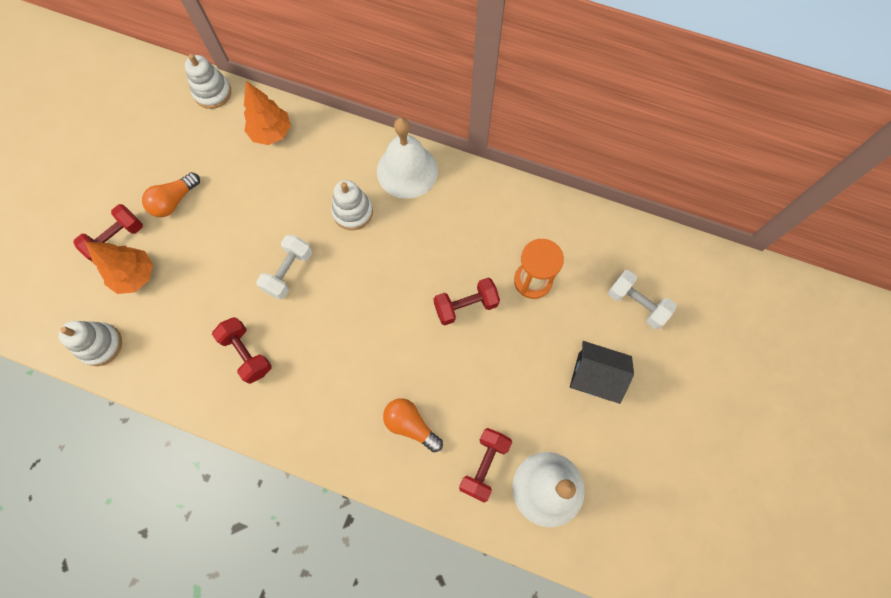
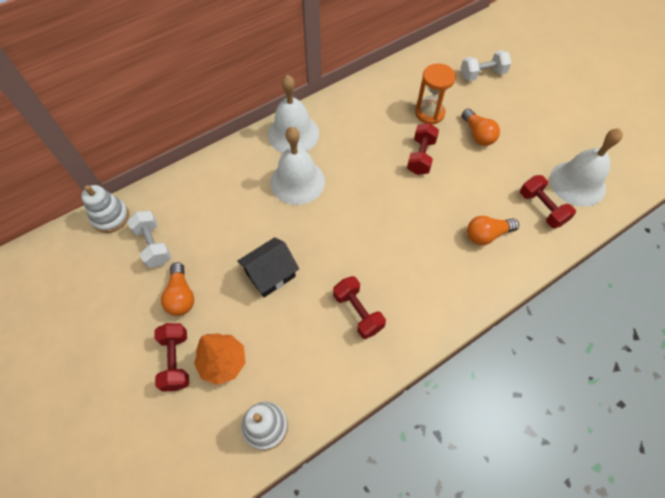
camera: 55 degrees left, 10 degrees down
red dumbbell [212,317,272,384] -> red dumbbell turned 60 degrees clockwise [333,276,386,339]
orange tree [244,81,291,145] -> none
white dumbbell [256,235,312,299] -> white dumbbell moved to [127,211,171,268]
white stacking toy [331,180,373,230] -> white bell [270,127,325,205]
black house [570,341,634,404] -> black house moved to [237,237,299,297]
none -> orange light bulb [462,109,500,146]

